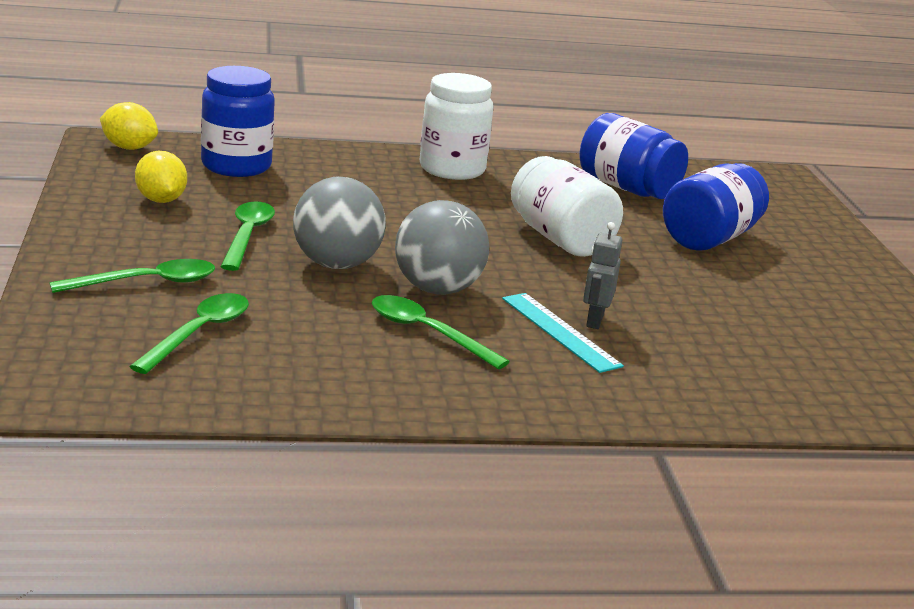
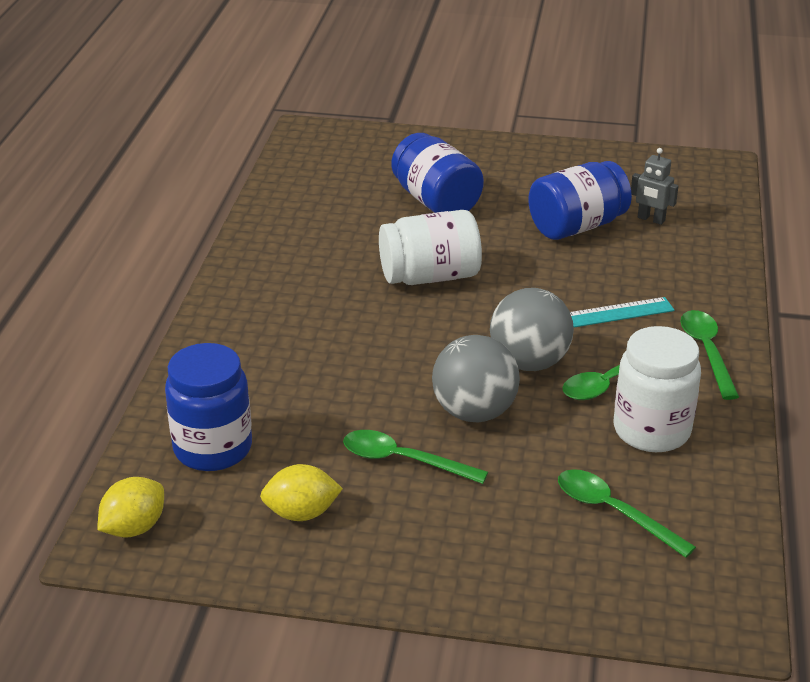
camera: 70 degrees left, 10 degrees up
green spoon [49,259,215,293] -> green spoon moved to [680,310,739,400]
white jar [420,73,494,180] -> white jar moved to [614,326,701,452]
blue jar [579,113,688,199] -> blue jar moved to [528,161,632,240]
grey robot [583,222,622,329] -> grey robot moved to [631,148,679,225]

